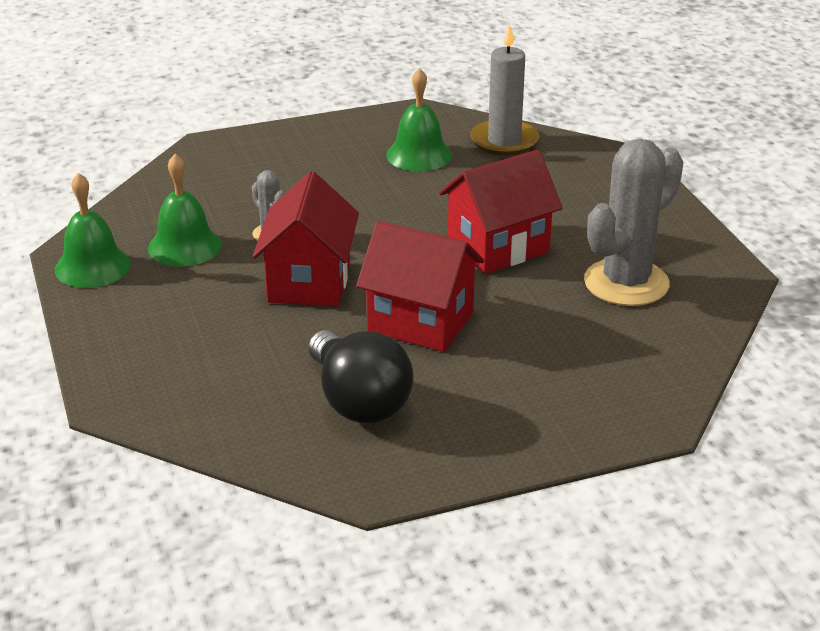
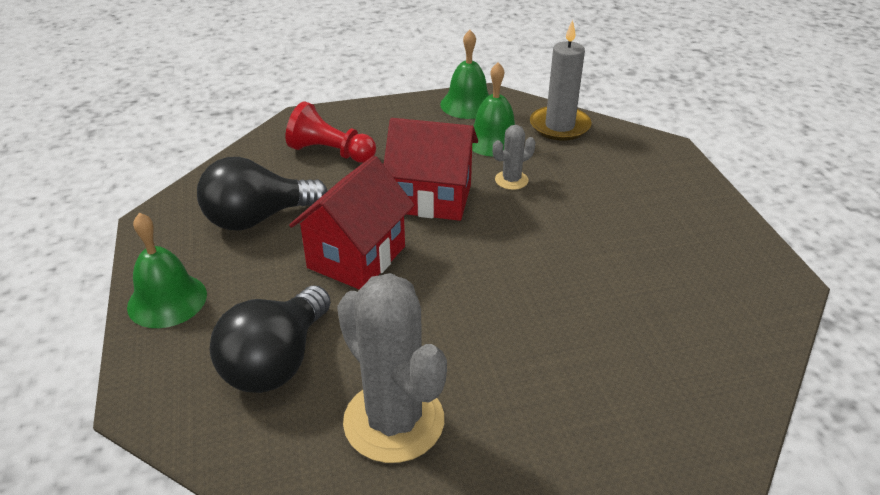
camera: 95 degrees right, 5 degrees up
green bell [386,68,452,171] -> green bell moved to [127,213,207,328]
red house [439,150,563,274] -> none
grey candle [470,23,539,156] -> grey candle moved to [530,20,592,141]
none -> black light bulb [210,285,331,393]
none -> red pawn [286,101,376,163]

